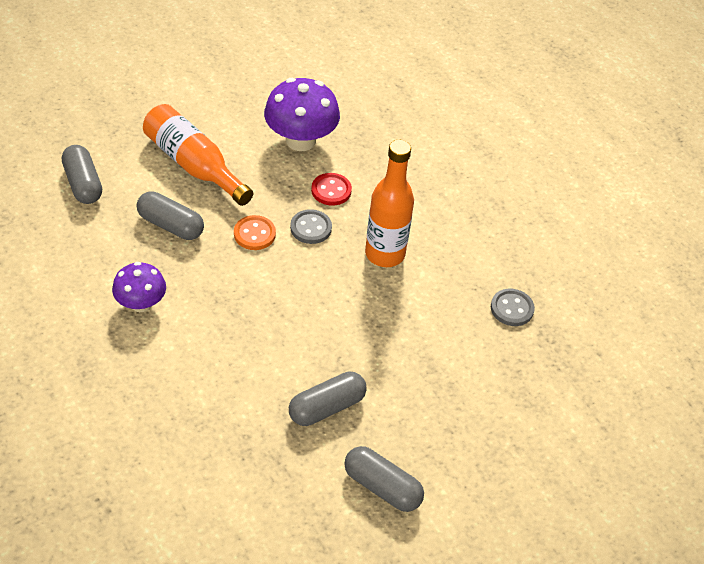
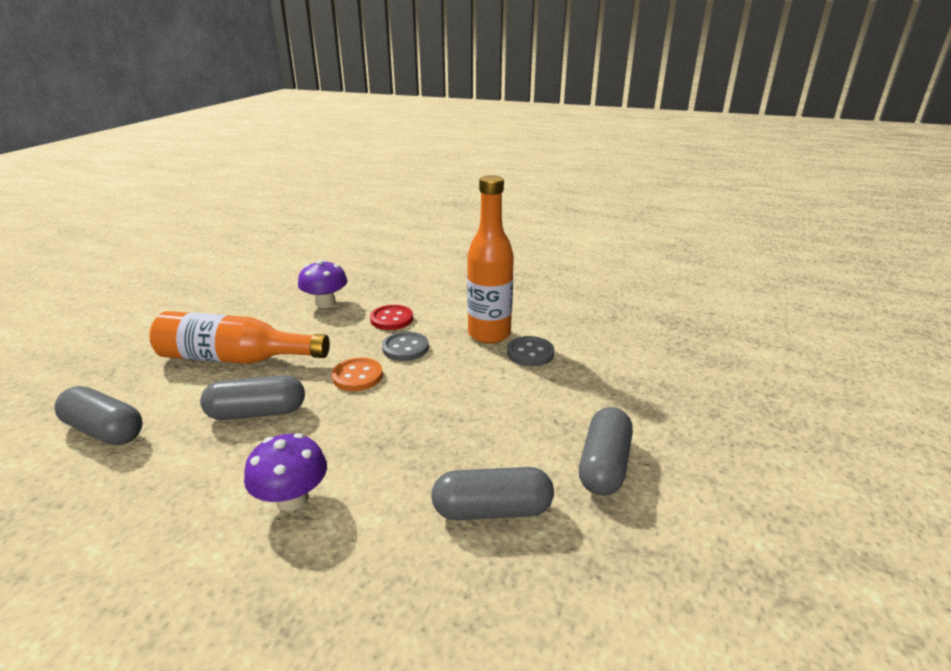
camera: 35 degrees left, 20 degrees down
purple mushroom [264,78,340,151] -> purple mushroom [298,260,347,308], size x0.61
grey capsule [344,446,424,512] -> grey capsule moved to [431,467,554,520]
grey button [491,289,535,326] -> grey button moved to [507,336,554,366]

